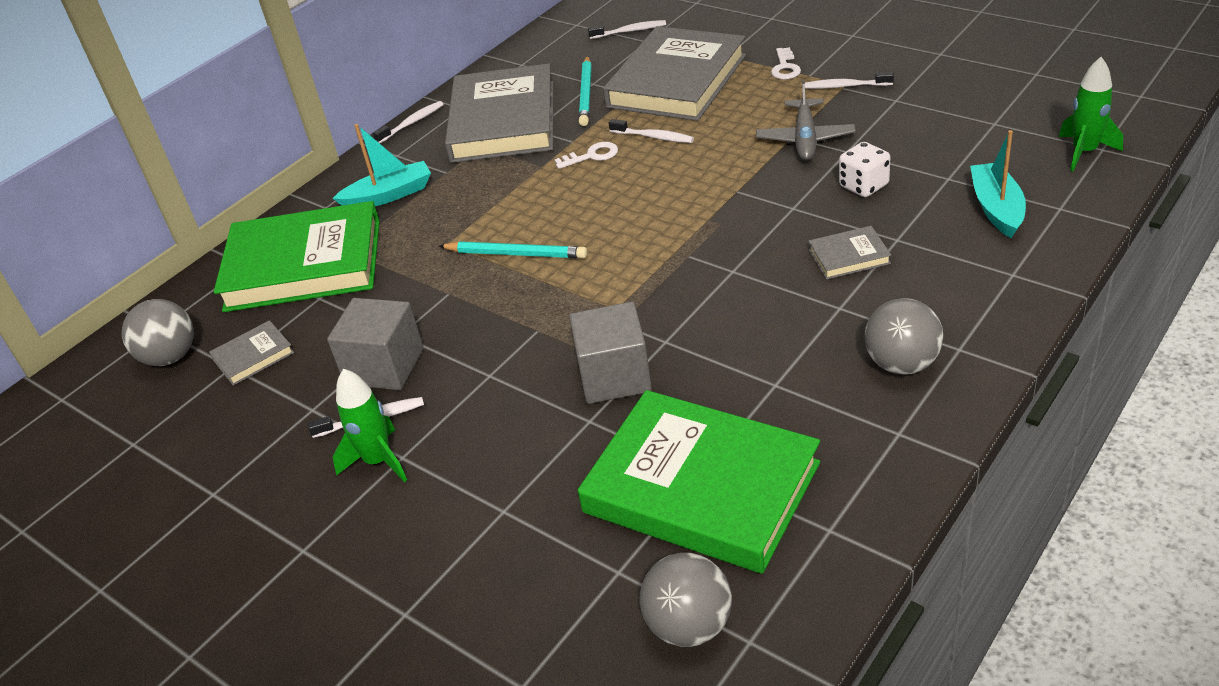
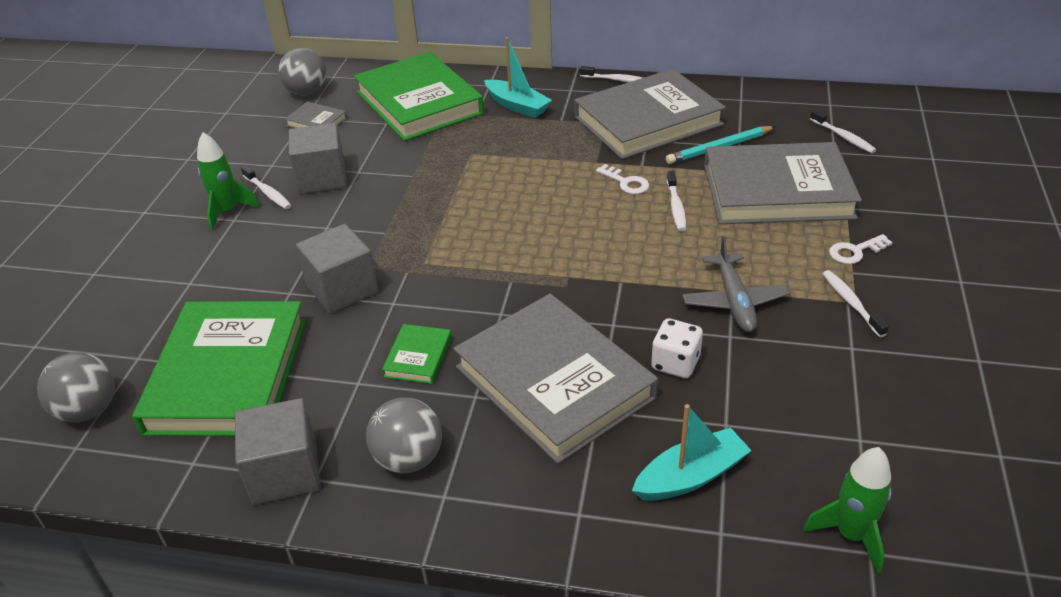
camera: 60 degrees right, 0 degrees up
turquoise pencil [439,241,587,259] -> none
grey plane [756,80,856,161] -> grey plane turned 75 degrees counterclockwise [682,236,790,332]
grey book [808,226,891,280] -> grey book [453,294,658,464], size x2.40
none -> grey cube [235,398,321,505]
none -> green book [382,324,452,384]

